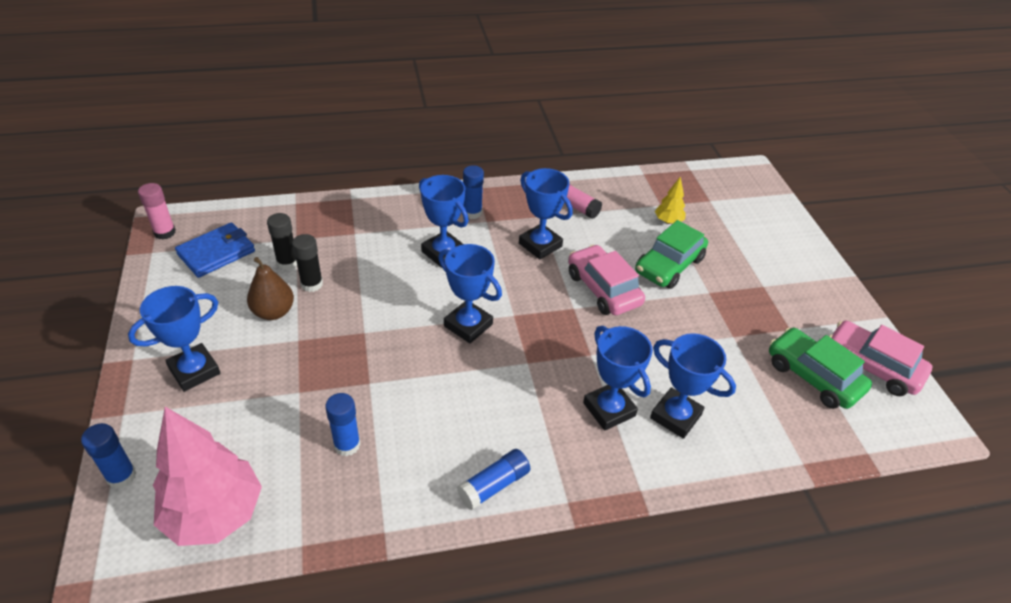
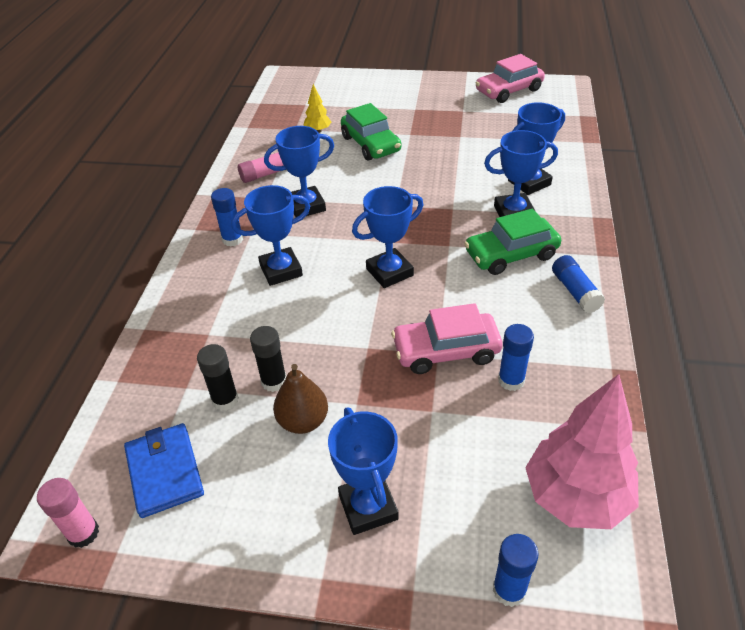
camera: 65 degrees left, 0 degrees up
pink car [568,245,645,315] -> pink car moved to [391,303,503,374]
green car [769,327,872,409] -> green car moved to [464,209,561,275]

